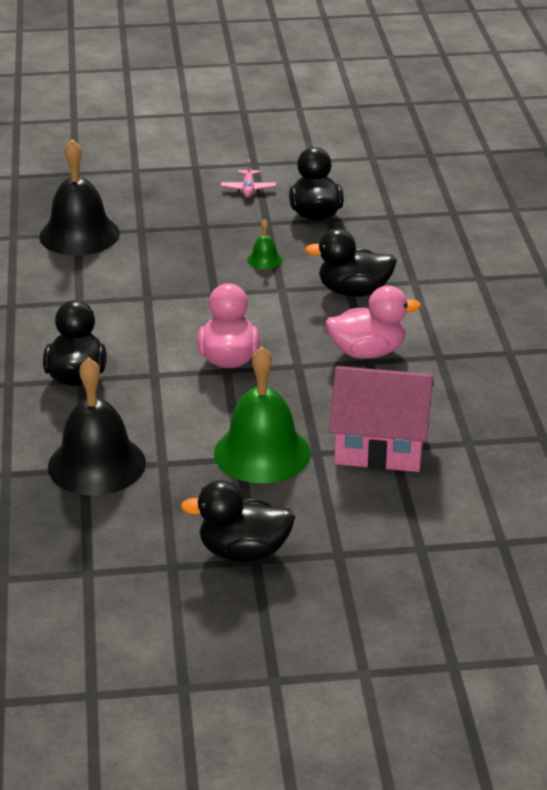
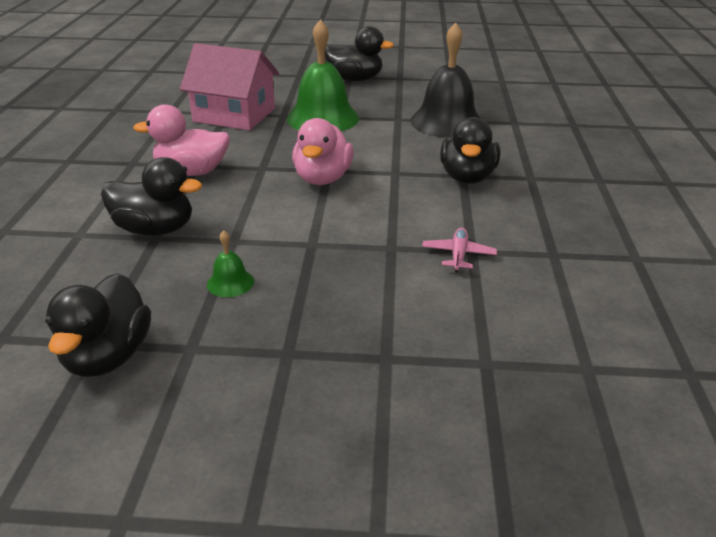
camera: 170 degrees left, 0 degrees up
black bell [39,139,120,256] -> none
pink plane [221,159,276,198] -> pink plane moved to [422,228,497,273]

